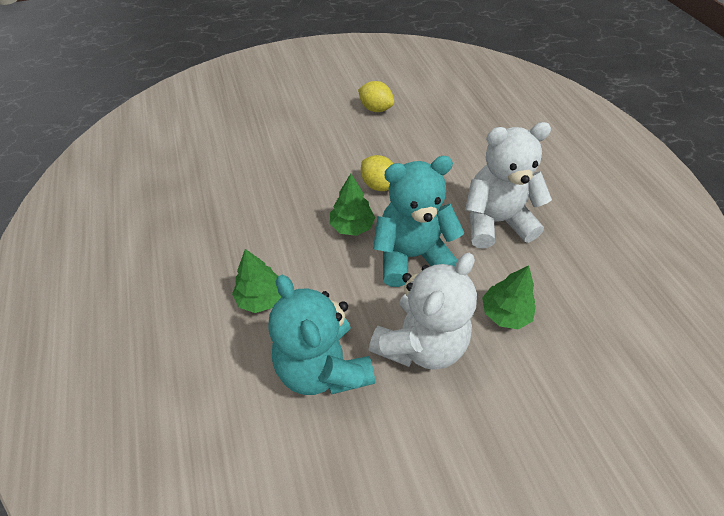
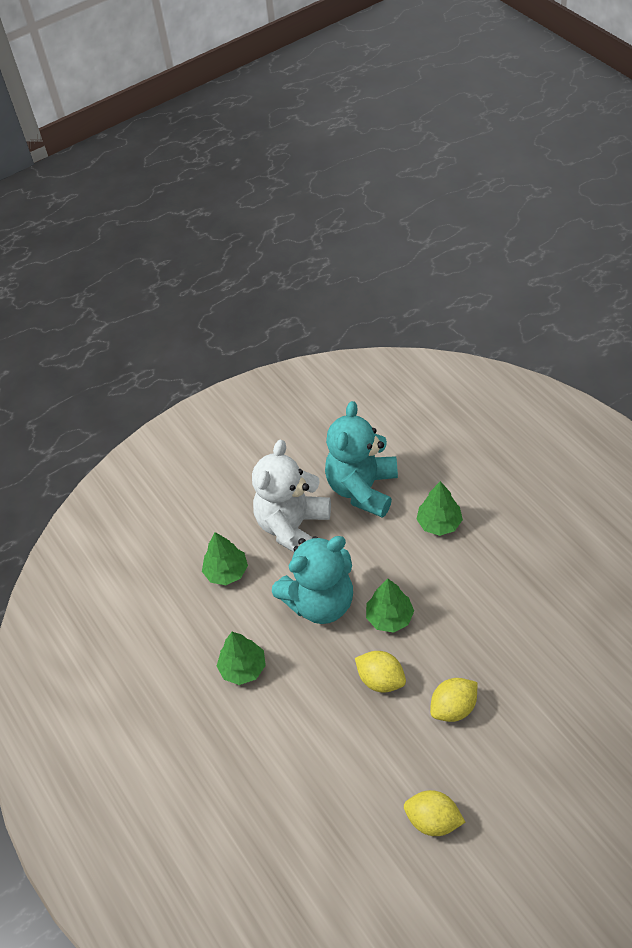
camera: 170 degrees right, 0 degrees up
turquoise teddy bear [268,275,375,395] -> turquoise teddy bear turned 120 degrees counterclockwise [325,401,398,518]
white teddy bear [465,122,552,249] -> green tree [217,632,266,685]
none -> yellow lemon [430,678,478,722]

